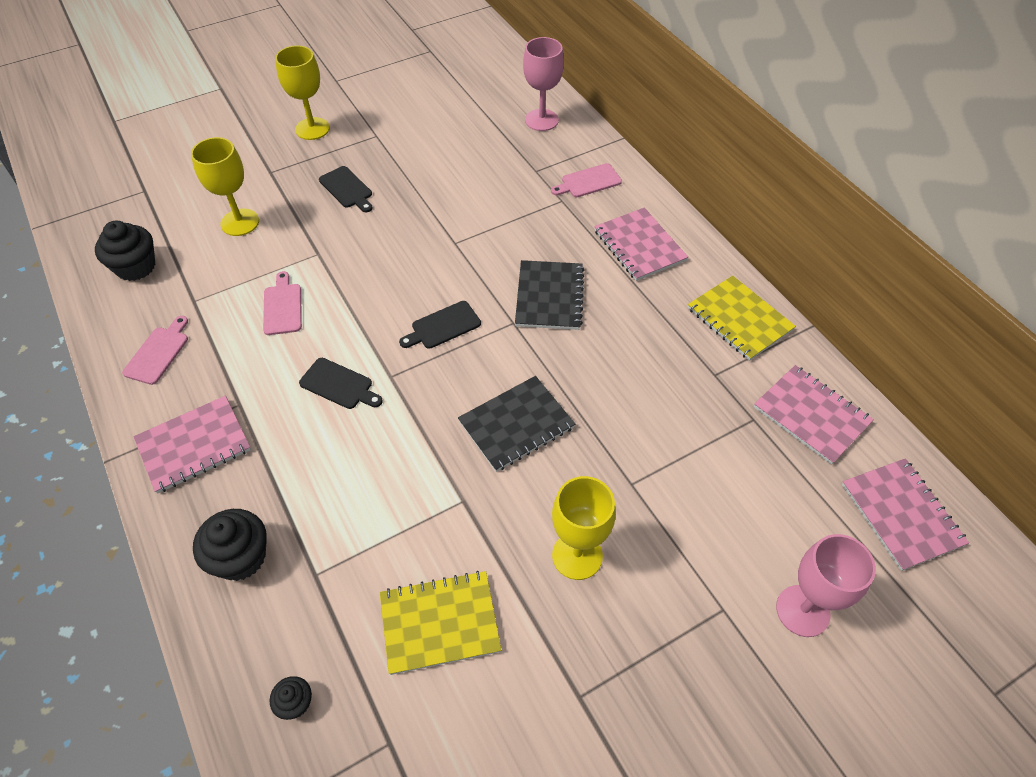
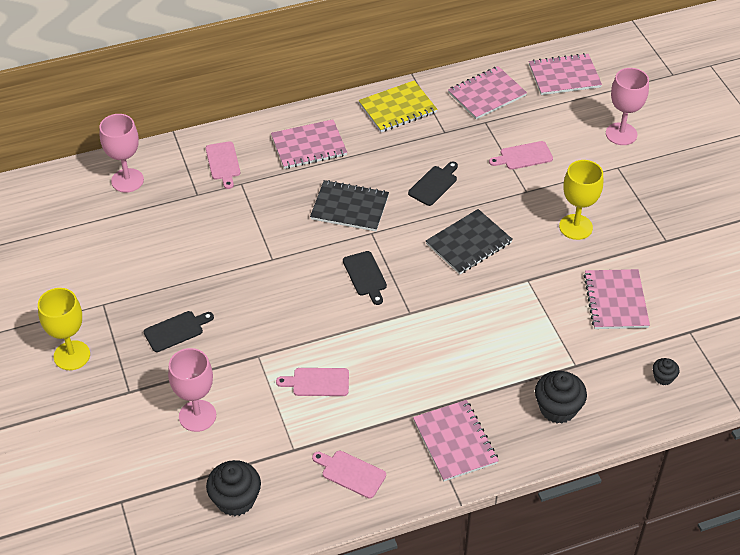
camera: 80 degrees left, 5 degrees down
yellow goblet [191,137,259,236] -> pink goblet [168,348,216,432]
black cutting board [299,358,383,409] -> black cutting board moved to [408,161,458,206]
yellow notebook [380,571,501,675] -> pink notebook [584,269,650,329]
black notebook [458,376,575,472] -> black notebook turned 75 degrees clockwise [426,209,513,274]
none -> pink cutting board [489,141,553,170]

